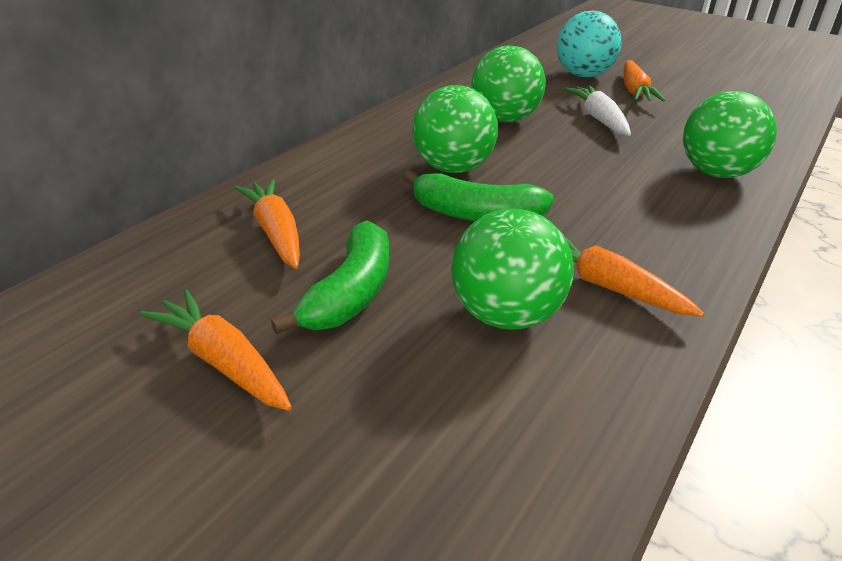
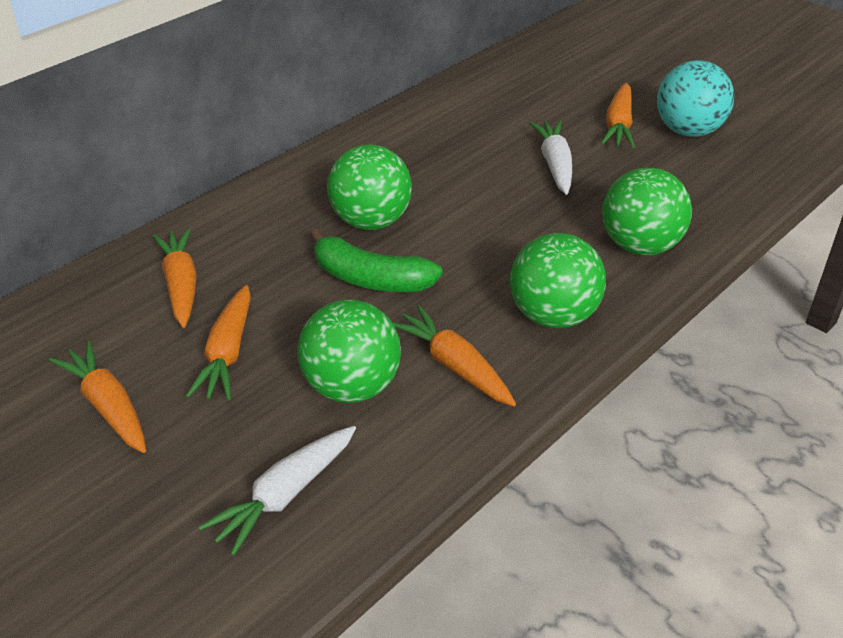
camera: 10 degrees right, 5 degrees up
green banana [271,220,389,334] -> orange carrot [186,285,251,400]
green ball [471,46,545,122] -> green ball moved to [510,233,606,328]
turquoise ball [557,11,622,77] -> turquoise ball moved to [657,60,734,137]
none -> white carrot [199,426,356,556]

